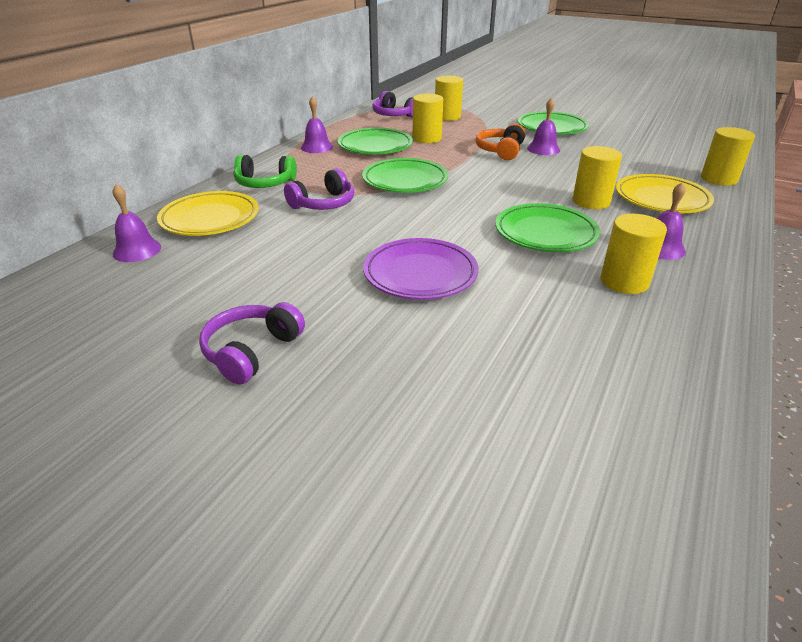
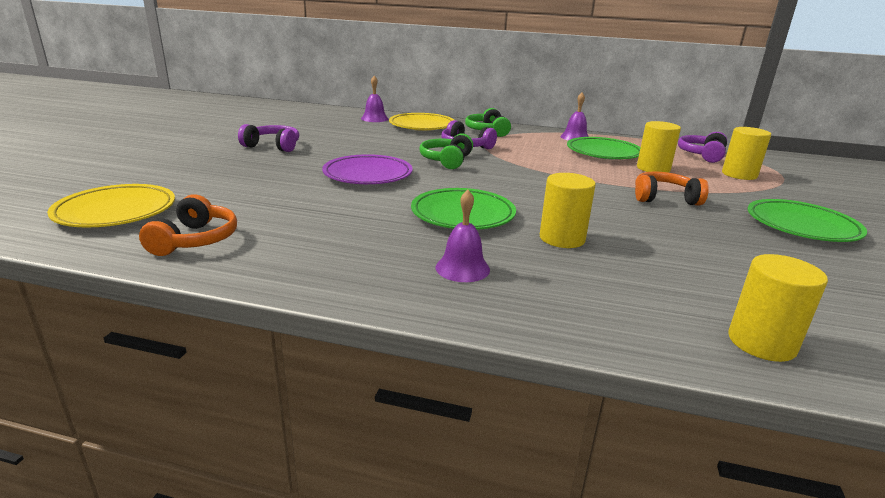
camera: 75 degrees right, 10 degrees down
green plate [362,158,448,193] -> none
purple bell [527,98,560,155] -> none
yellow cylinder [601,214,667,294] -> none
yellow plate [616,174,714,213] -> yellow plate moved to [47,184,175,228]
none -> orange headphones [139,194,237,256]
none -> green headphones [419,134,473,169]

